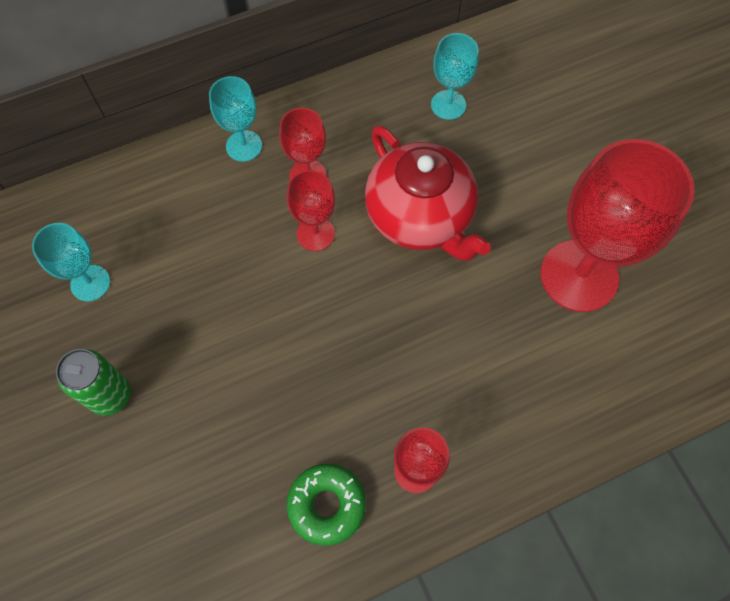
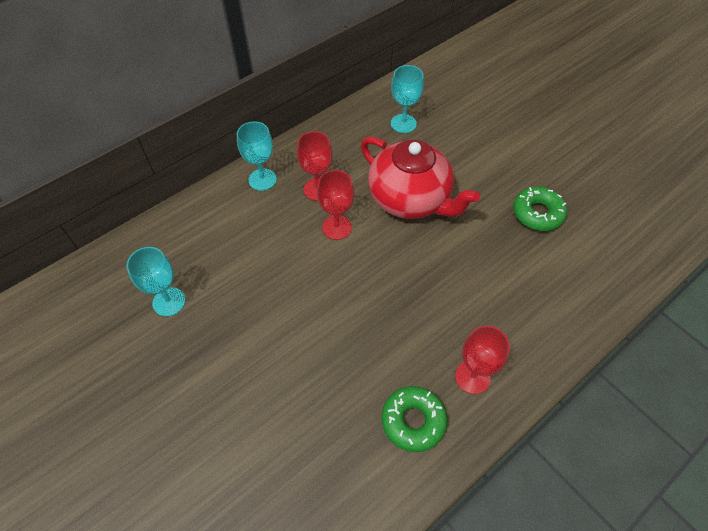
camera: 15 degrees left, 10 degrees down
green can [56,349,131,415] -> none
red goblet [541,139,695,312] -> green donut [513,186,567,231]

